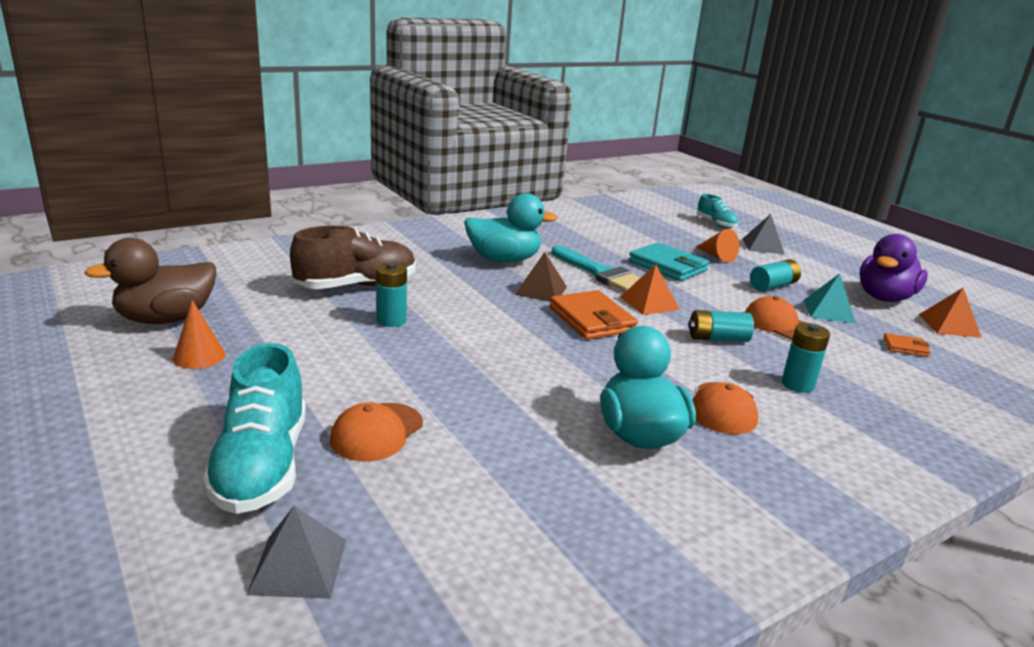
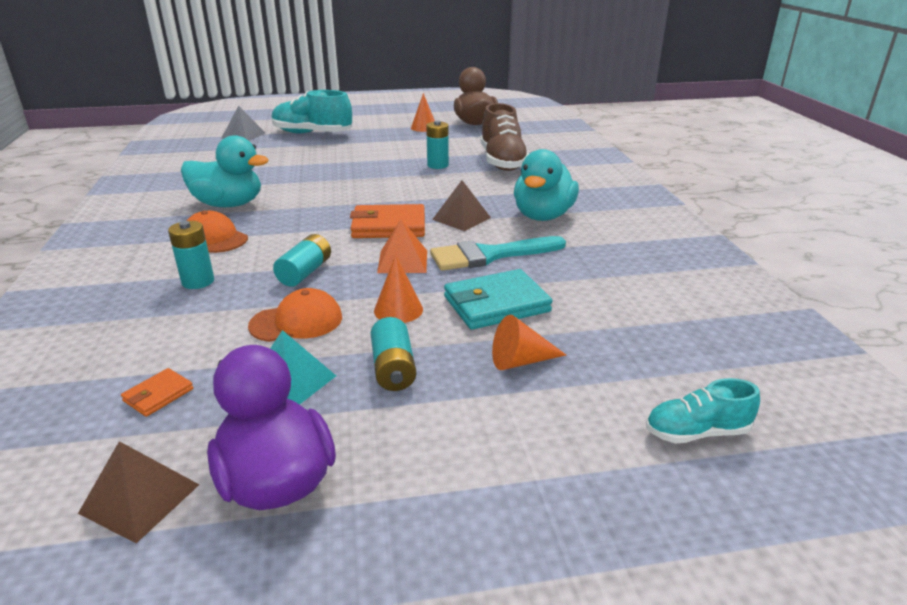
camera: 115 degrees right, 5 degrees up
orange cap [330,402,423,461] -> none
grey pyramid [743,214,785,254] -> none
orange pyramid [919,288,982,338] -> brown pyramid [78,441,199,543]
none -> orange cone [374,255,423,323]

